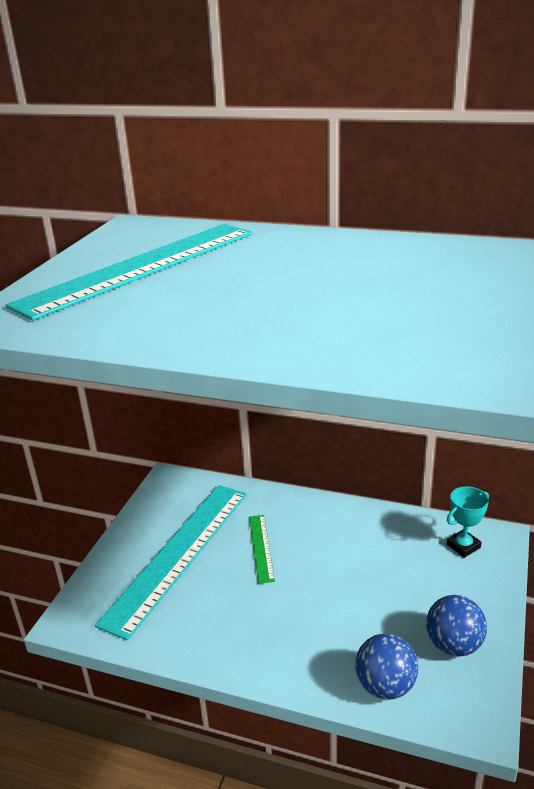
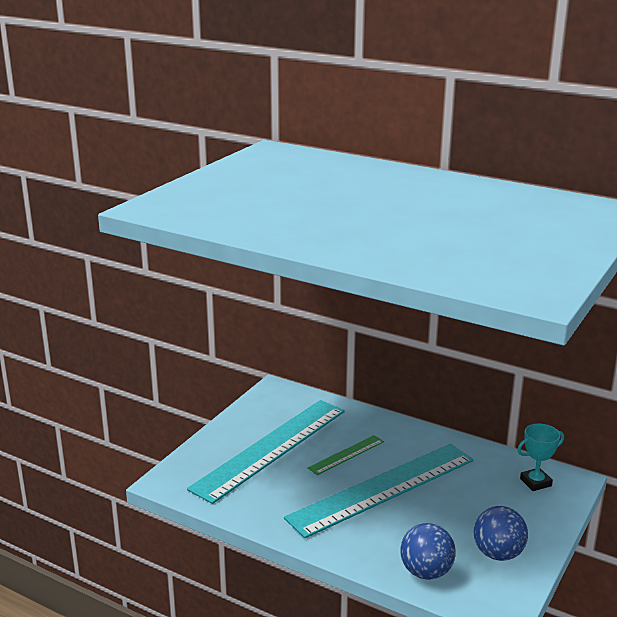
camera: 10 degrees right, 5 degrees down
turquoise ruler [6,224,253,321] -> turquoise ruler moved to [284,444,474,538]
green ruler [249,515,275,584] -> green ruler turned 45 degrees clockwise [308,435,384,475]

